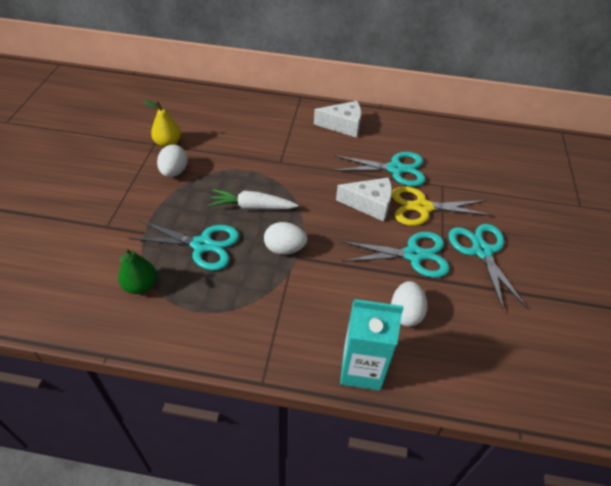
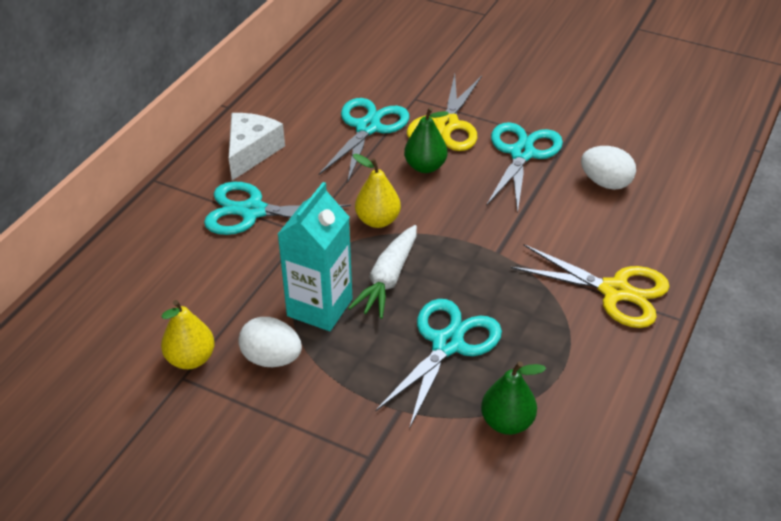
camera: 70 degrees left, 5 degrees down
white egg [264,222,307,255] -> none
white cheese [336,177,392,222] -> green pear [404,107,449,173]
turquoise carton [340,299,404,391] -> turquoise carton moved to [277,182,353,331]
turquoise scissors [449,224,527,312] -> turquoise scissors moved to [204,182,351,235]
none -> yellow pear [353,154,401,228]
none -> yellow scissors [511,244,670,328]

